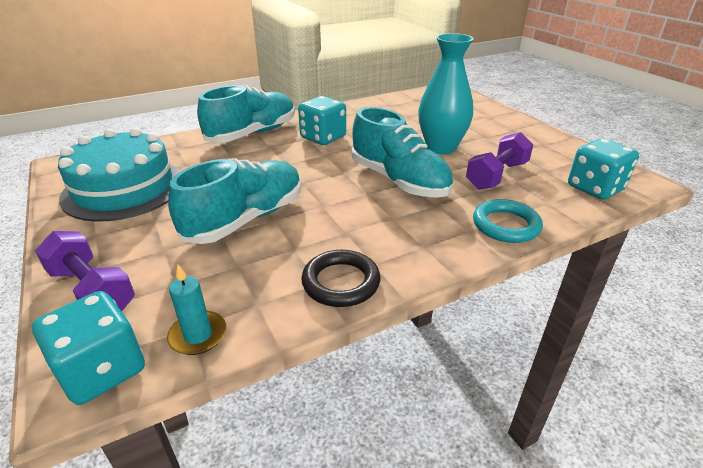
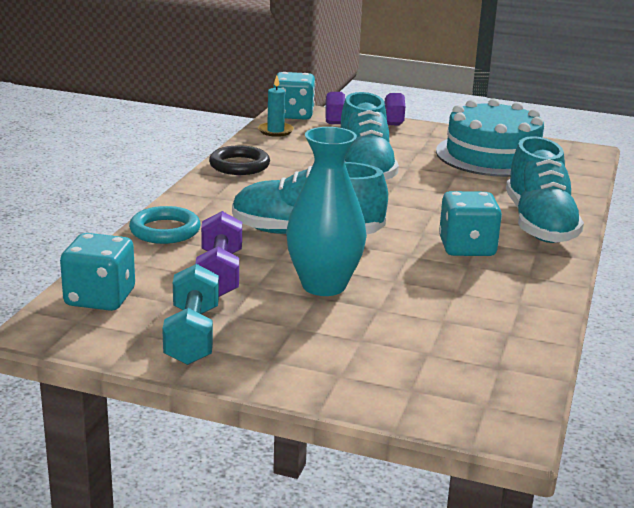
camera: 135 degrees right, 10 degrees down
none -> turquoise dumbbell [162,264,219,365]

